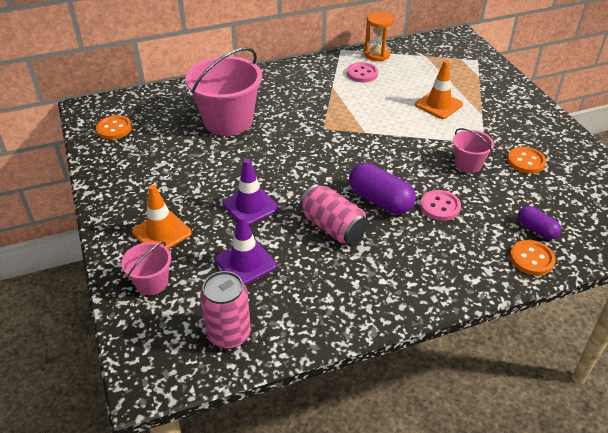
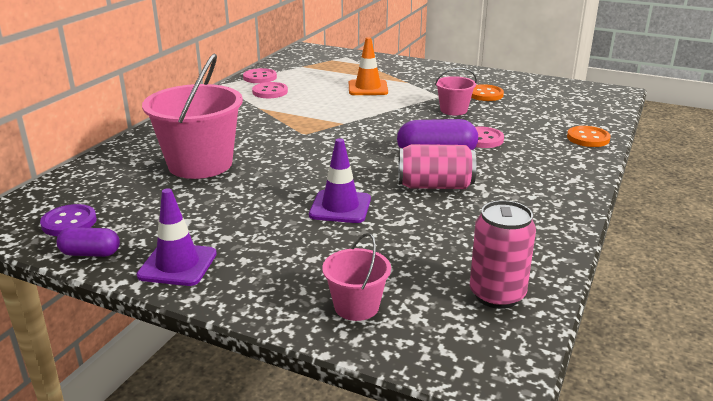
camera: 45 degrees left, 15 degrees down
orange button [96,115,132,140] -> purple button [40,204,97,236]
orange traffic cone [132,185,192,249] -> none
purple traffic cone [215,215,277,285] -> purple traffic cone moved to [137,188,217,286]
orange hourglass [364,12,394,61] -> pink button [243,68,277,83]
purple capsule [518,206,561,240] -> purple capsule moved to [57,227,120,257]

